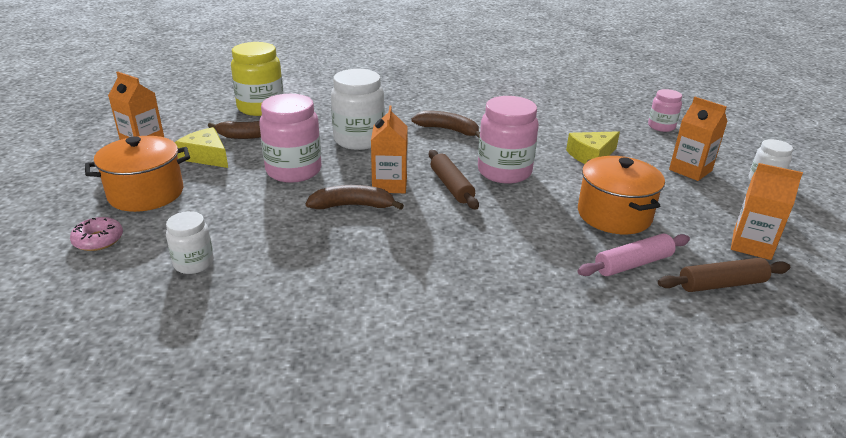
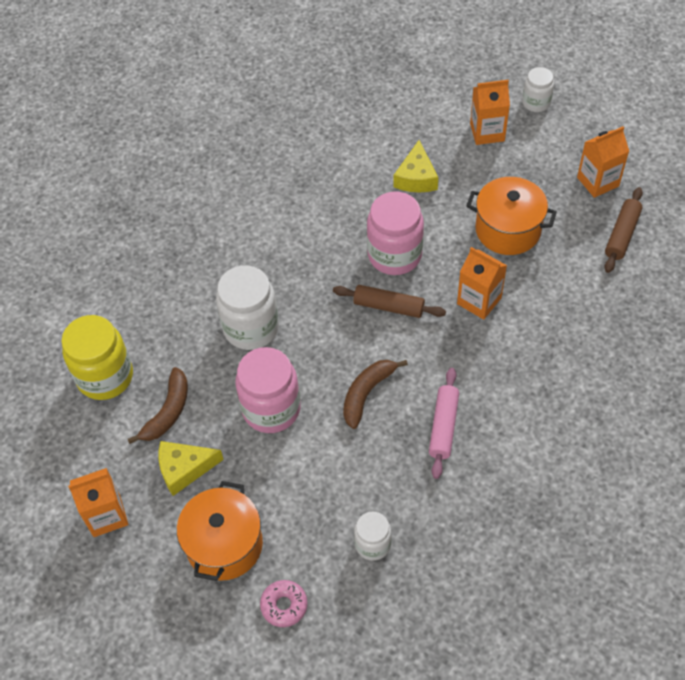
camera: 50 degrees left, 25 degrees up
orange carton [371,105,408,193] -> orange carton moved to [457,247,507,320]
brown banana [411,111,480,138] -> none
pink rolling pin [577,233,690,276] -> pink rolling pin moved to [429,368,459,479]
pink jar [648,89,682,132] -> none

